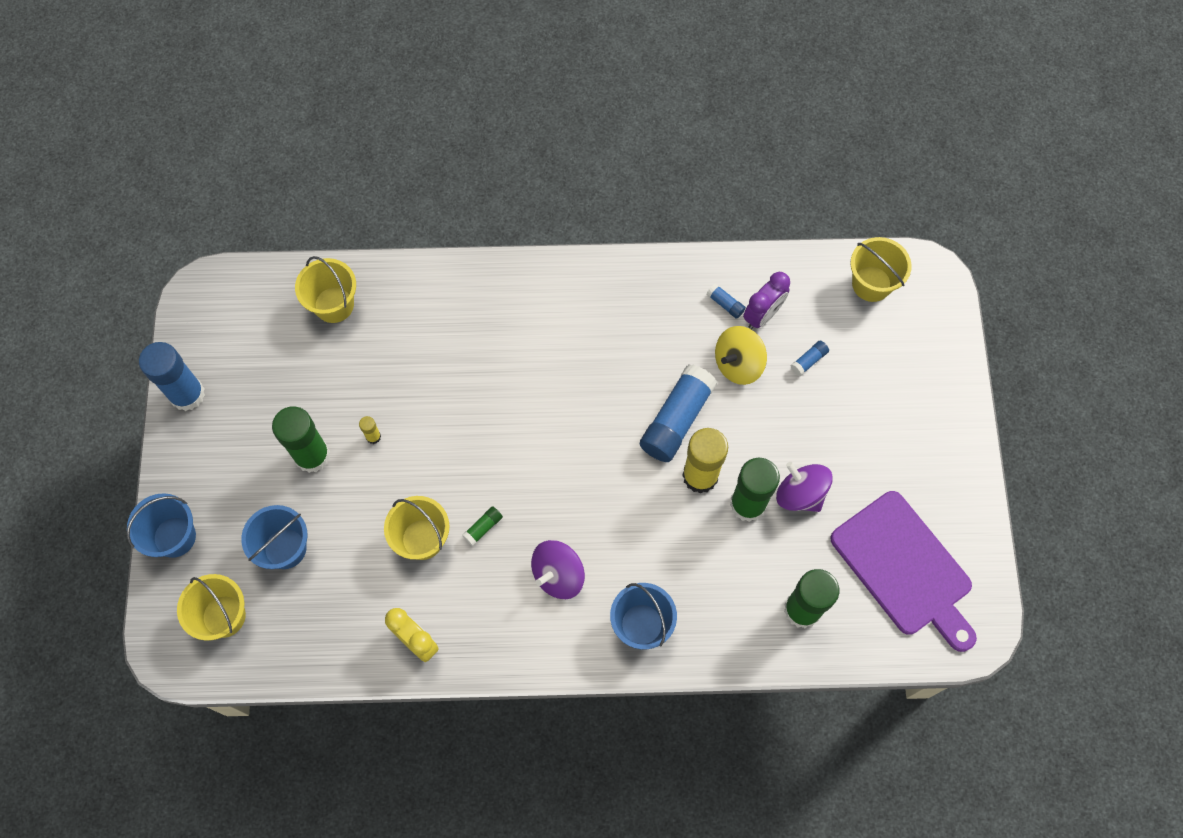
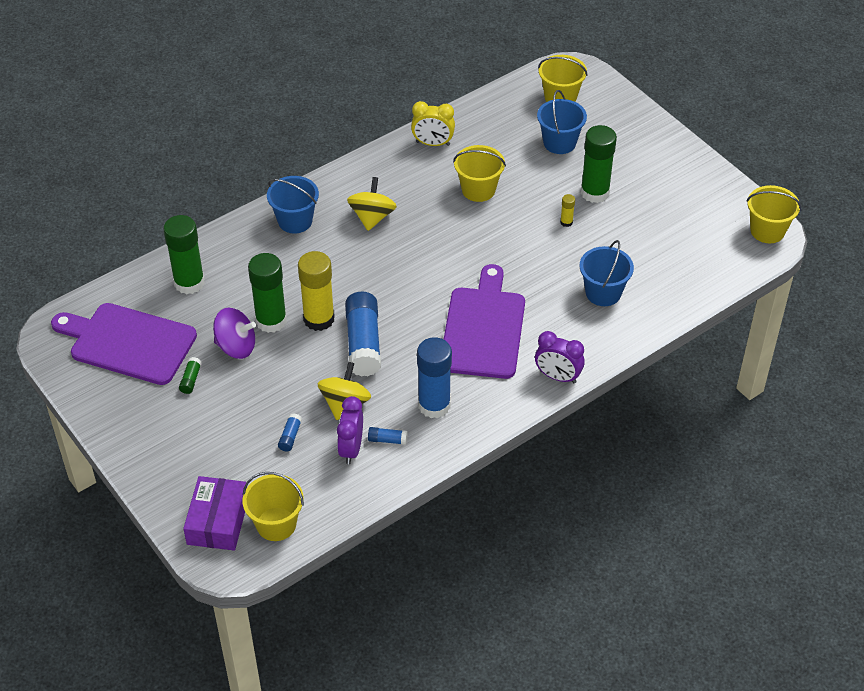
camera: 145 degrees right, 20 degrees down
blue bucket [127,493,196,558] -> blue bucket moved to [580,240,634,306]
blue glue stick [139,342,205,411] -> blue glue stick moved to [417,337,452,418]
yellow bucket [295,256,356,323] -> yellow bucket moved to [747,185,801,243]
green glue stick [462,506,503,546] -> green glue stick moved to [179,357,202,394]
purple spinning top [531,540,585,599] -> yellow spinning top [347,177,397,231]
none -> purple box [183,476,247,551]
none -> purple cutting board [443,264,525,379]
none -> purple clock [535,331,585,383]

